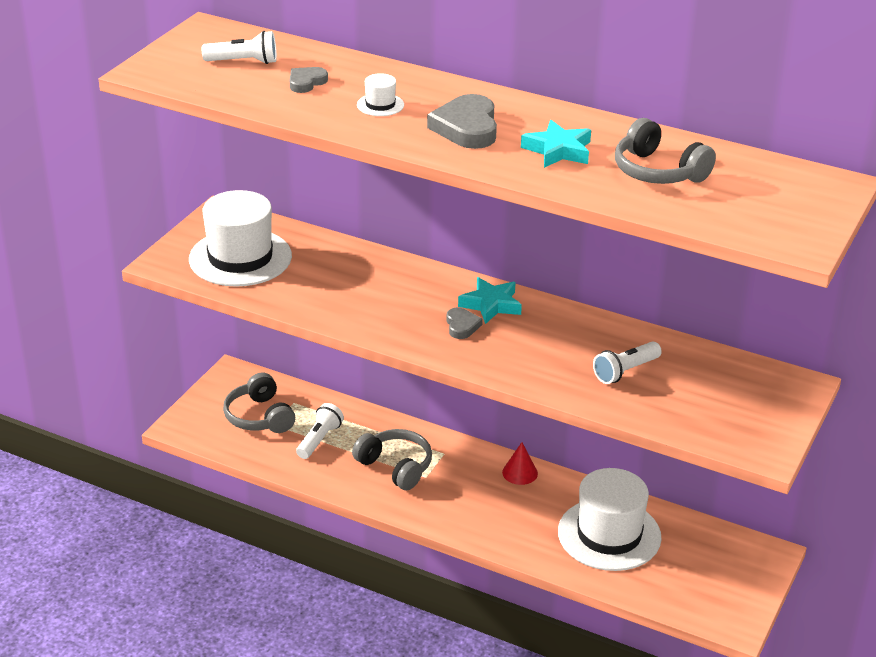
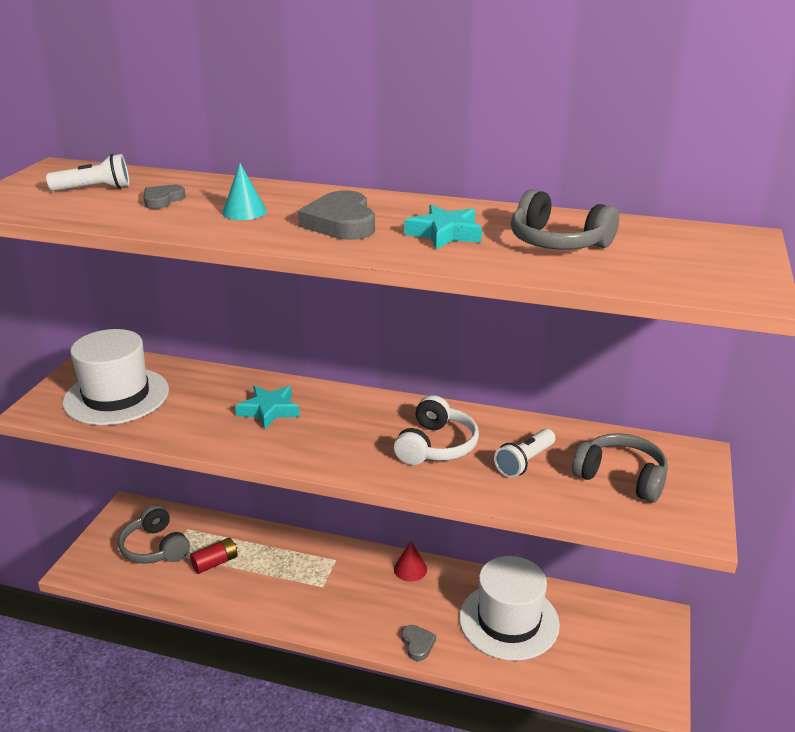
camera: 10 degrees left, 5 degrees down
white flashlight [296,403,344,459] -> red battery [190,538,238,574]
grey headphones [352,429,432,490] -> grey headphones moved to [572,433,668,503]
white hat [357,73,404,116] -> turquoise cone [222,163,267,220]
grey heart [446,307,483,339] -> grey heart moved to [401,625,436,661]
turquoise star [458,277,522,324] -> turquoise star moved to [235,386,300,429]
none -> white headphones [394,395,479,465]

